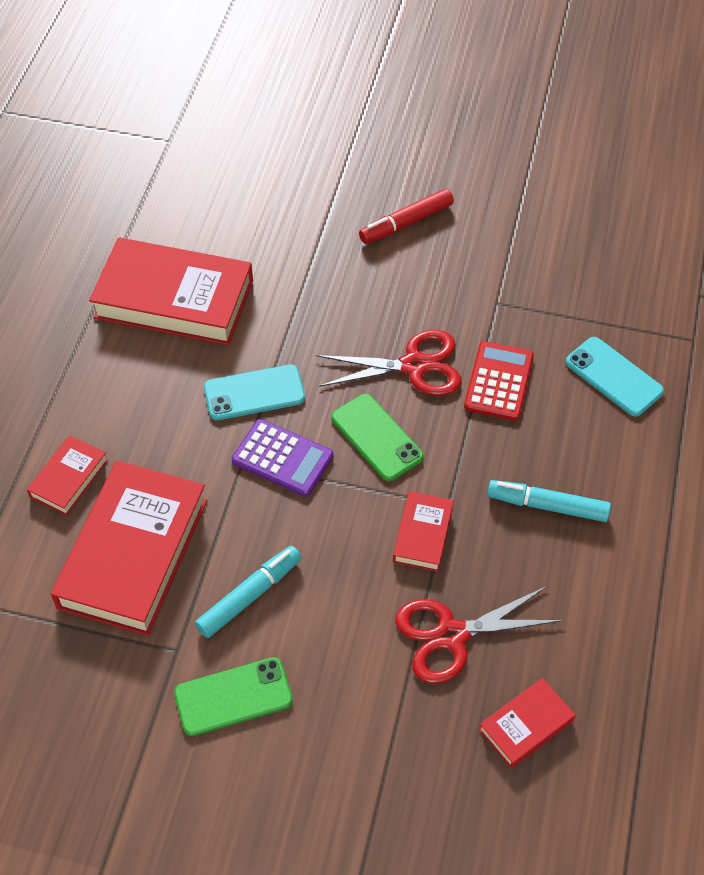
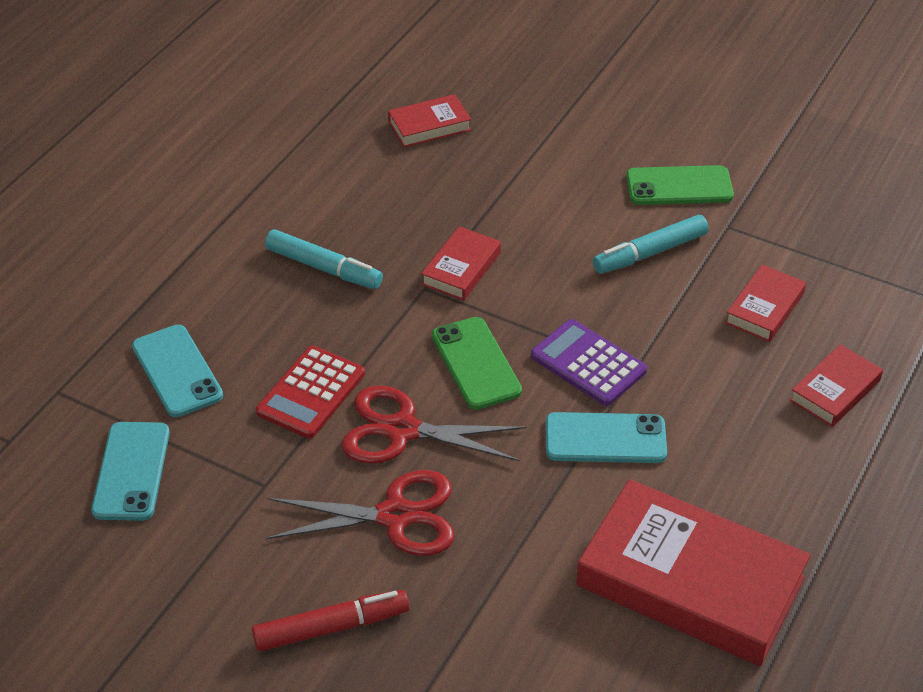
camera: 165 degrees left, 10 degrees down
red book [51,461,208,636] -> red book [725,265,806,342], size x0.48
red scissors [395,586,564,684] -> red scissors moved to [266,470,454,556]
none -> turquoise phone [91,422,170,521]

